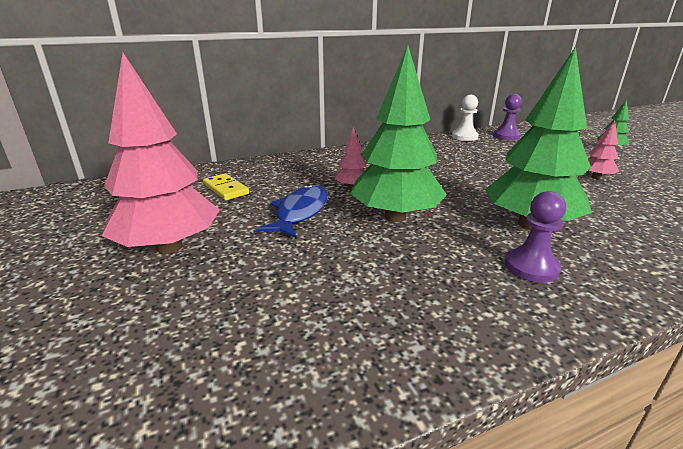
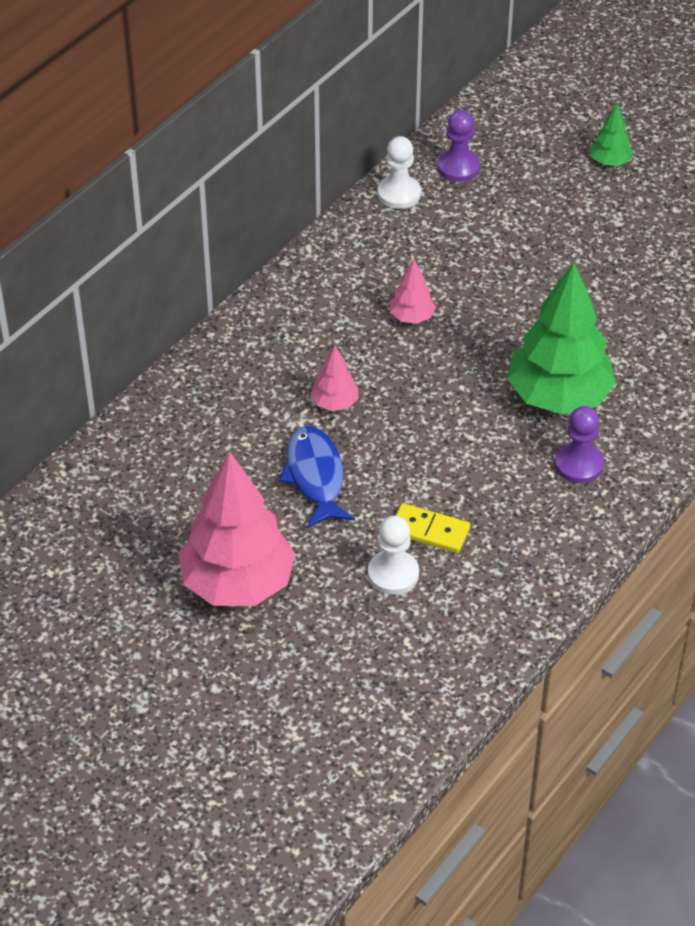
camera: 30 degrees left, 20 degrees up
yellow domino [203,173,249,200] -> yellow domino moved to [396,503,470,553]
green tree [350,46,447,222] -> none
pink tree [588,120,619,179] -> pink tree moved to [390,259,436,324]
none -> white pawn [368,516,419,595]

